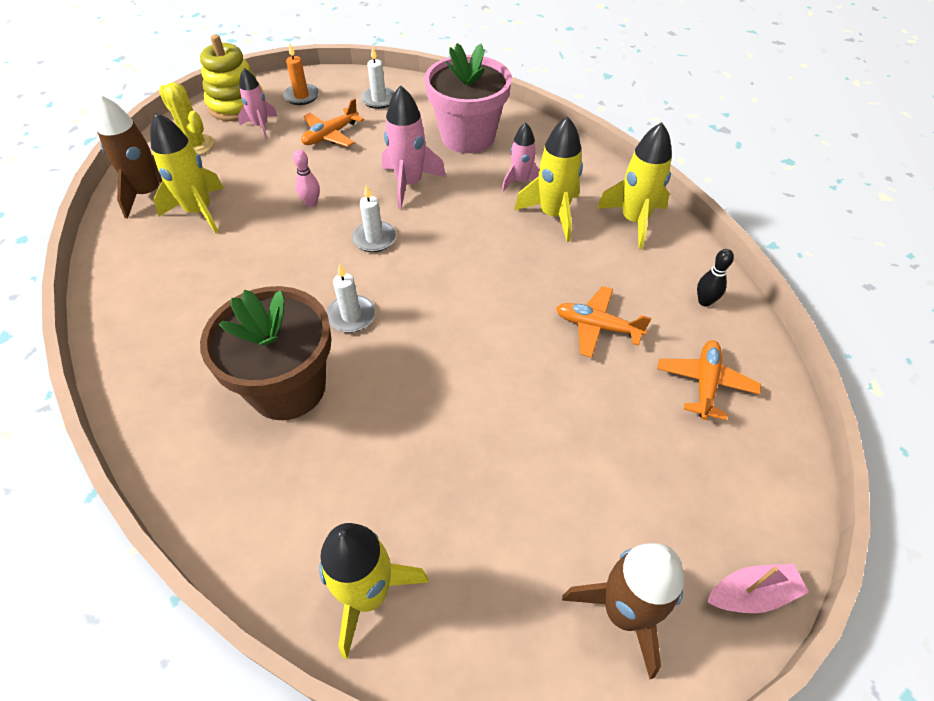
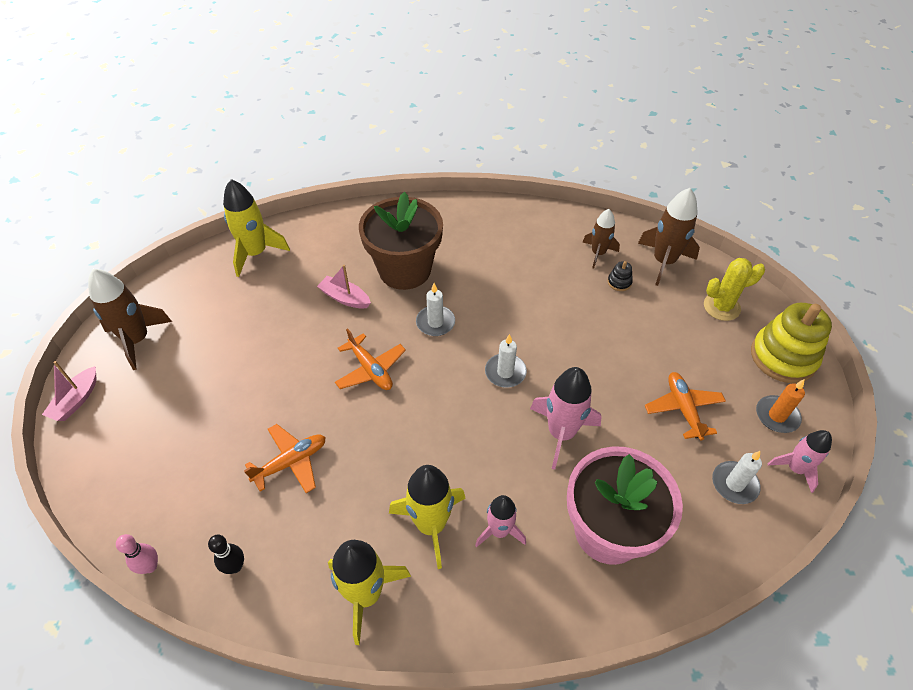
camera: 125 degrees right, 0 degrees up
yellow rocket [150,113,224,234] -> black stacking toy [608,261,633,291]
pink rocket [238,68,278,138] -> pink rocket moved to [767,430,832,493]
pink bowling pin [293,150,320,207] -> pink bowling pin moved to [116,534,158,574]
orange plane [657,340,761,420] -> orange plane moved to [335,328,406,390]
none -> pink boat [317,265,371,309]
none -> brown rocket [582,209,620,269]

